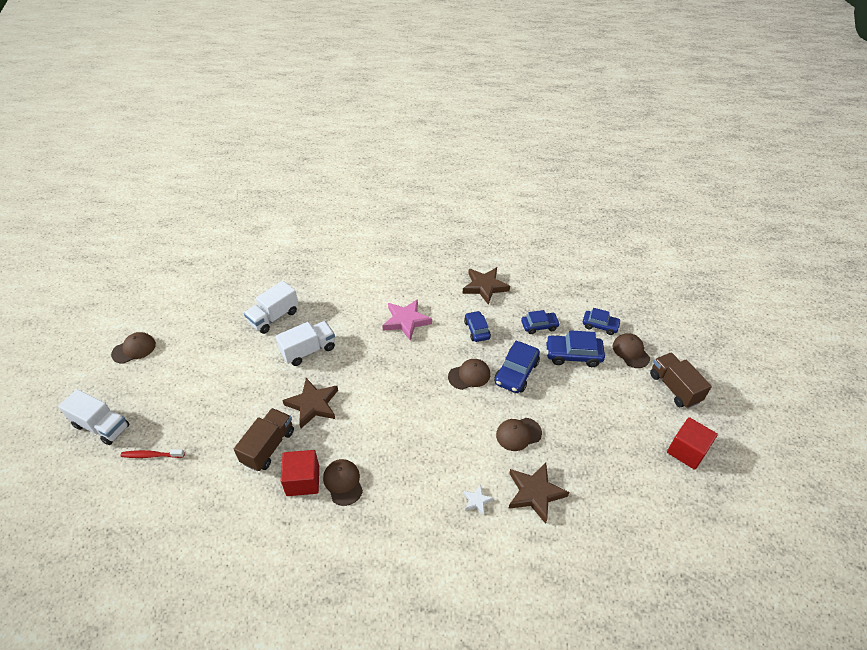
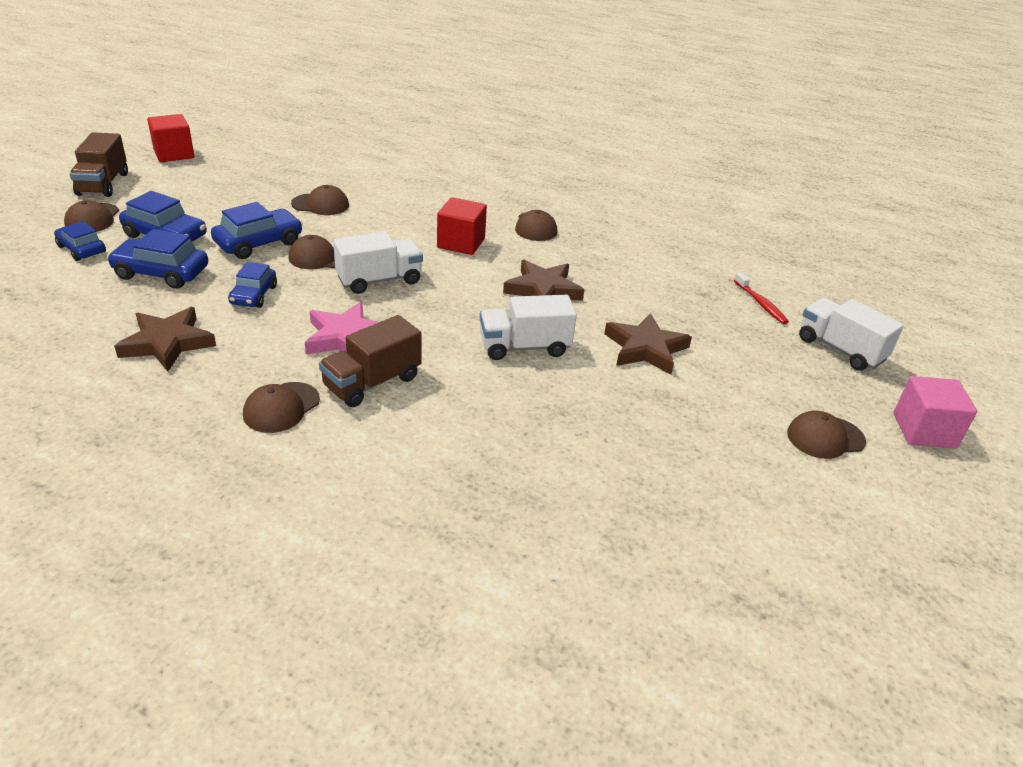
camera: 160 degrees left, 10 degrees down
red toothbrush [121,449,185,458] -> red toothbrush turned 45 degrees clockwise [734,272,789,324]
brown truck [234,408,294,472] -> brown truck moved to [319,315,422,407]
white truck [244,281,298,334] -> white truck moved to [333,231,423,294]
red cube [281,450,319,496] -> red cube moved to [437,197,487,255]
white star [463,484,494,515] -> none
brown star [508,463,569,524] -> brown star moved to [604,313,692,375]
blue car [521,310,560,334] -> blue car [107,229,208,289], size x1.51
none -> brown cap [243,382,320,433]
none -> pink cube [894,376,977,448]

